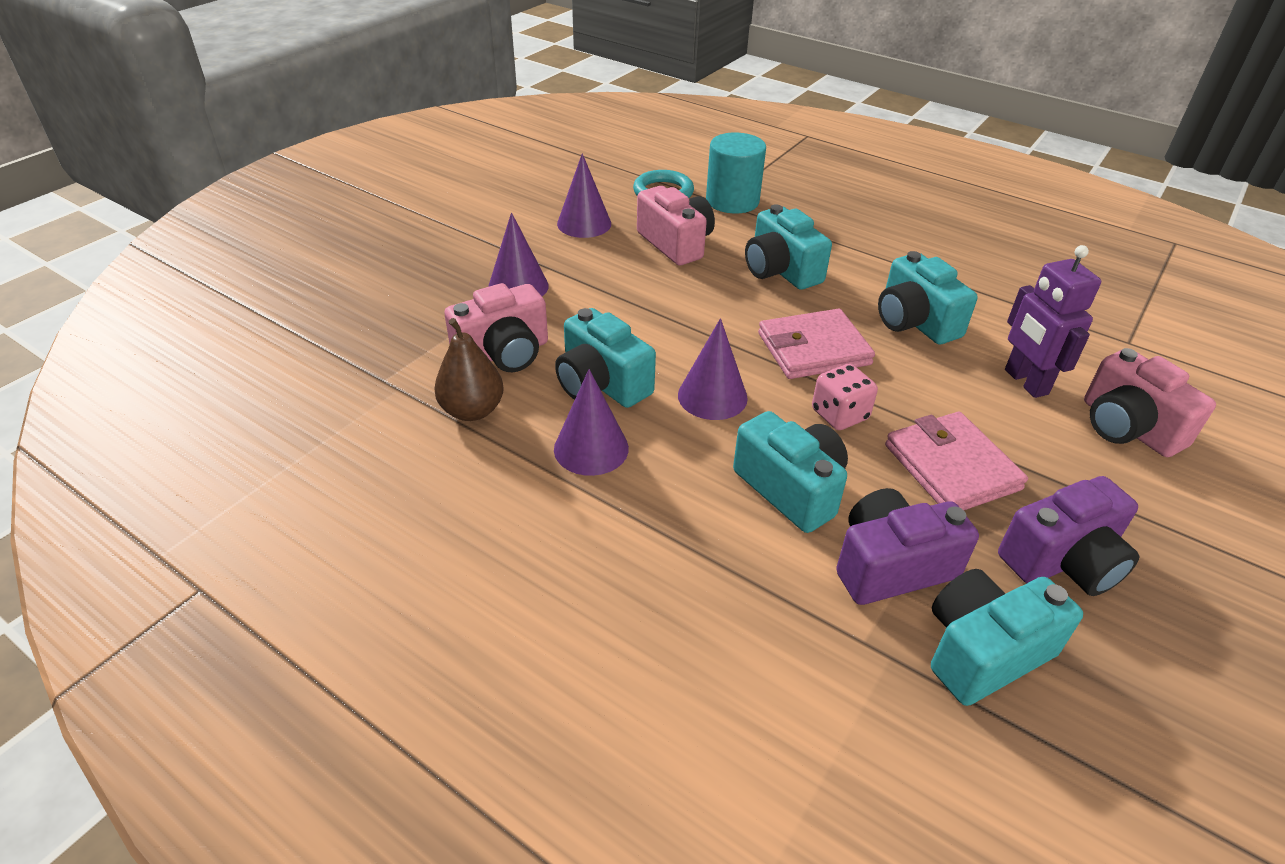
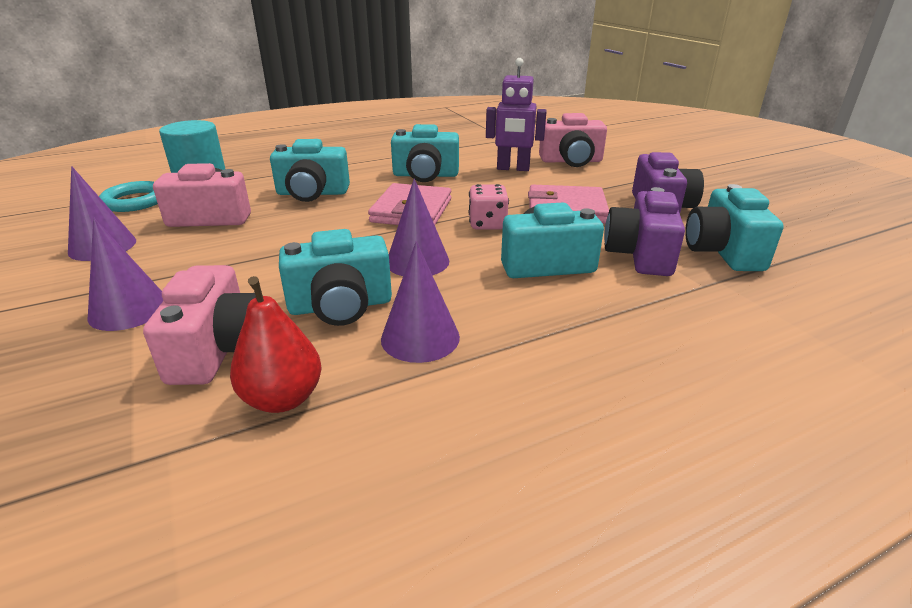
camera: 60 degrees left, 10 degrees down
brown pear [434,318,504,421] -> red pear [230,276,322,413]

